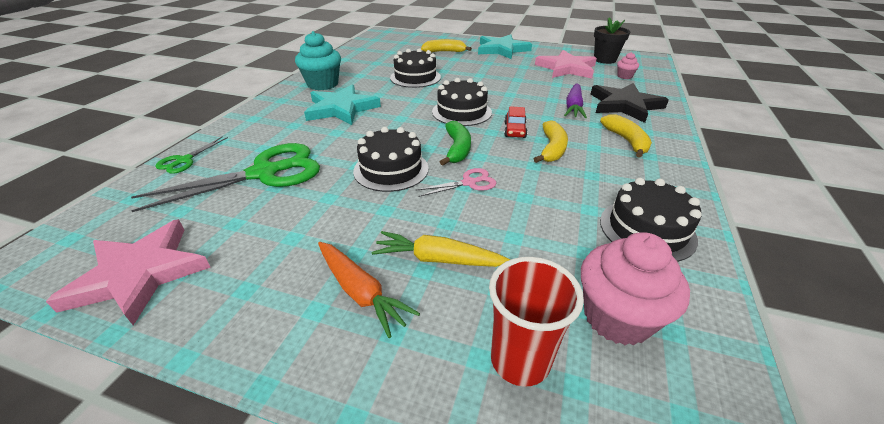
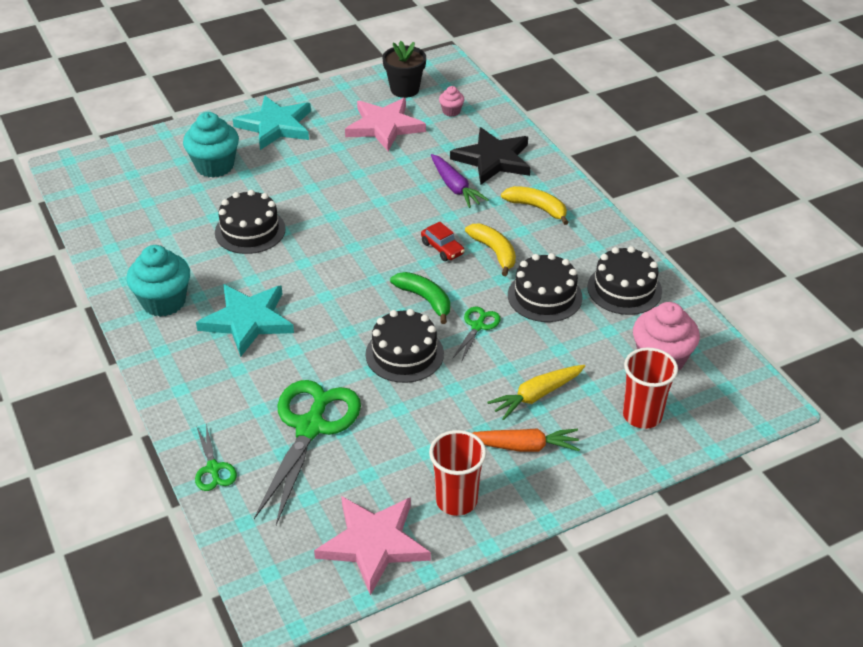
camera: 45 degrees left, 5 degrees up
pink scissors [415,168,496,197] -> green scissors [452,307,500,362]
yellow banana [421,39,472,52] -> turquoise cupcake [183,112,239,178]
black cake [432,78,492,126] -> black cake moved to [508,253,583,322]
none -> red cup [429,430,487,516]

